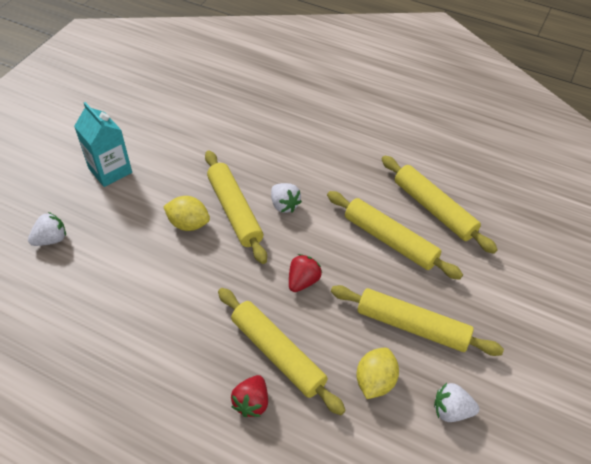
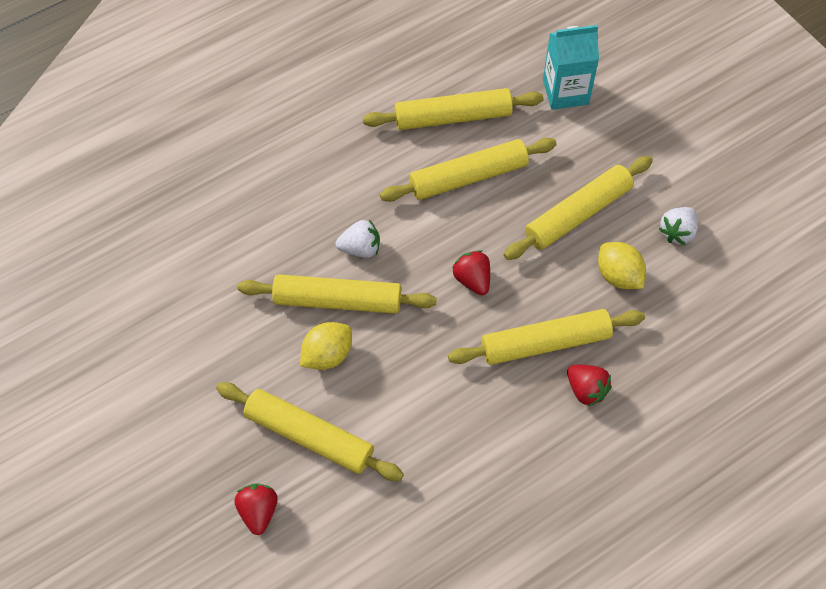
camera: 60 degrees left, 10 degrees up
white strawberry [28,212,66,246] -> red strawberry [234,483,278,535]
turquoise carton [74,102,132,187] -> turquoise carton moved to [543,25,599,110]
none -> yellow rolling pin [216,382,404,481]

